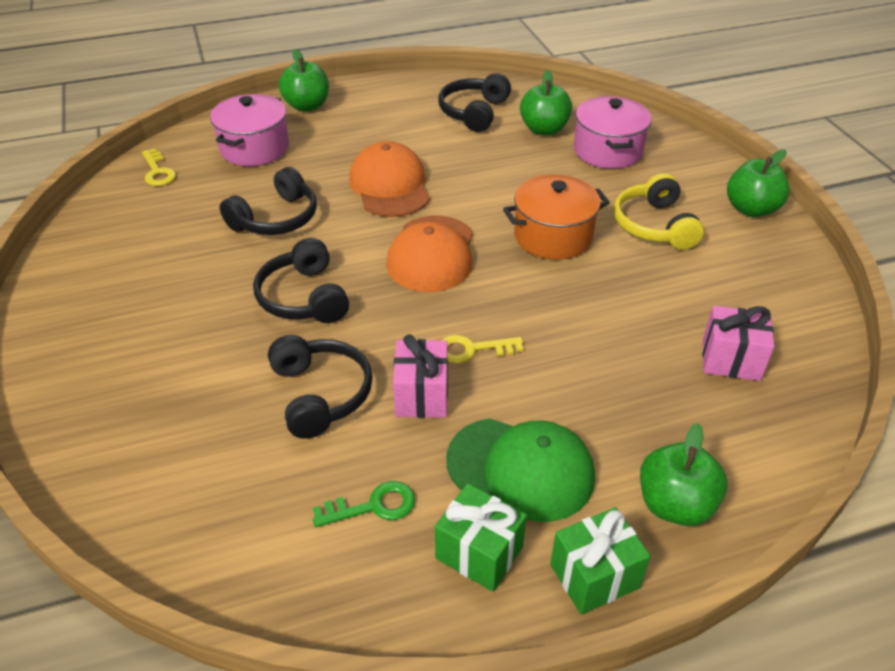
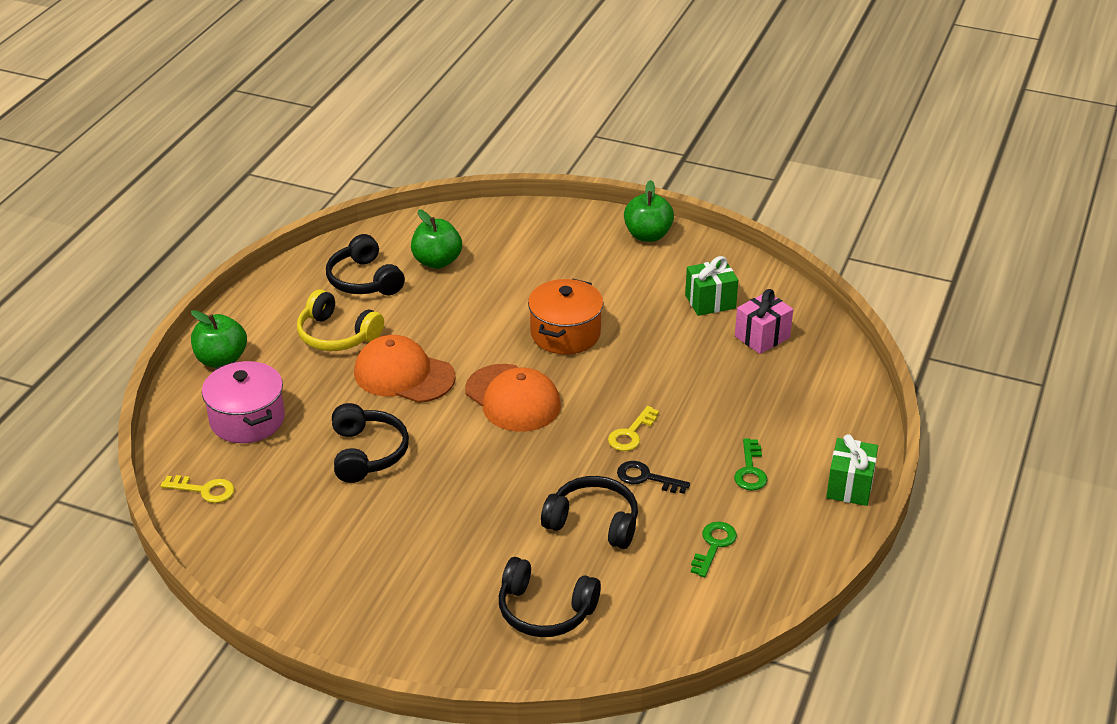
camera: 50 degrees left, 5 degrees down
black headphones [253,238,349,323] -> black headphones moved to [499,557,601,637]
pink gift [393,334,448,418] -> black key [617,461,690,494]
green gift [435,483,527,592] -> green gift moved to [685,256,738,316]
green cap [446,418,595,522] -> green key [734,438,767,490]
pink pot [574,96,652,169] -> none
yellow headphones [614,173,704,250] -> yellow headphones moved to [297,289,384,351]
green apple [640,423,728,526] -> none

